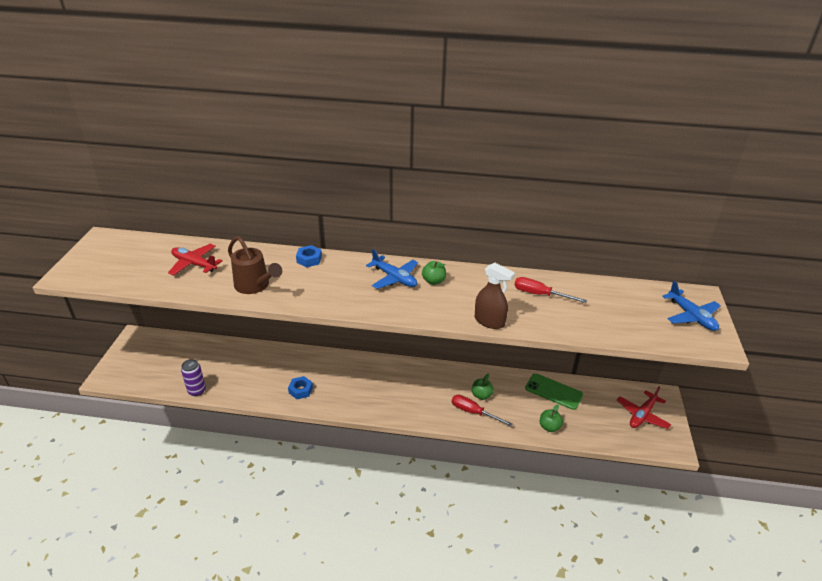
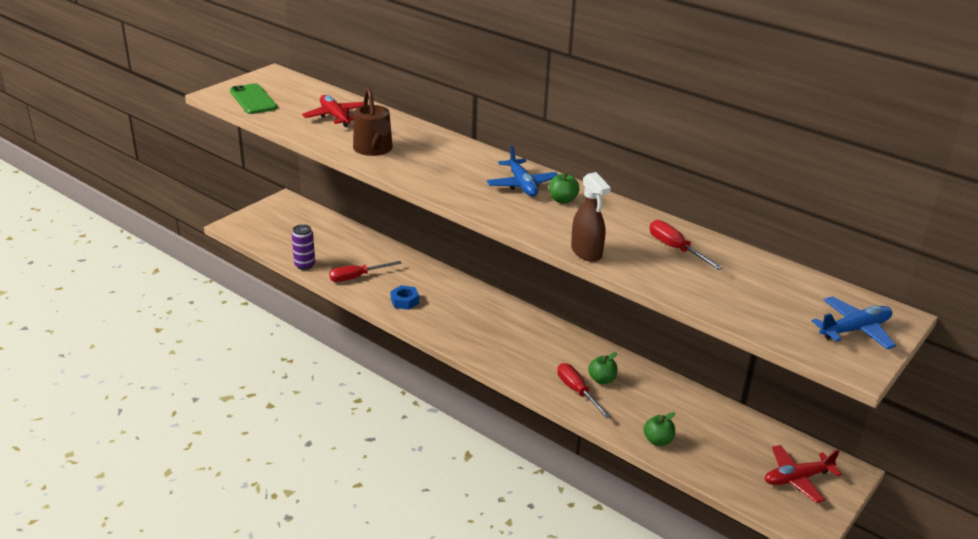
camera: 30 degrees right, 5 degrees down
blue nut [296,245,322,268] -> none
green phone [525,373,583,410] -> green phone moved to [230,83,277,114]
blue plane [662,281,721,331] -> blue plane turned 120 degrees counterclockwise [812,296,896,349]
none -> red screwdriver [329,261,402,282]

